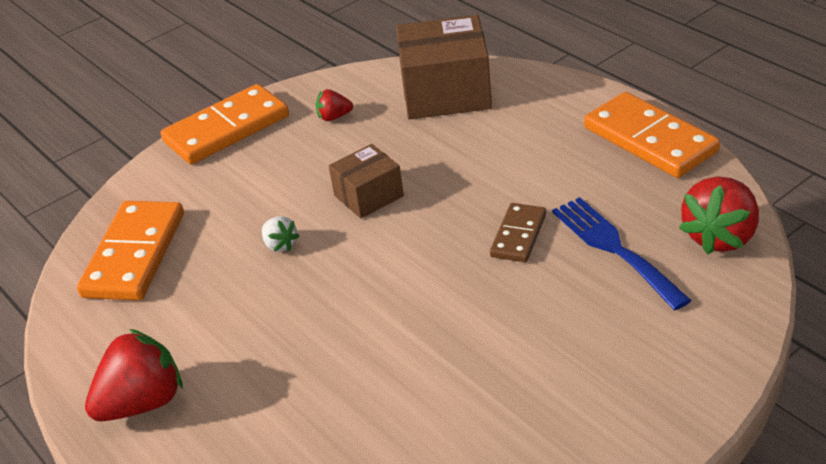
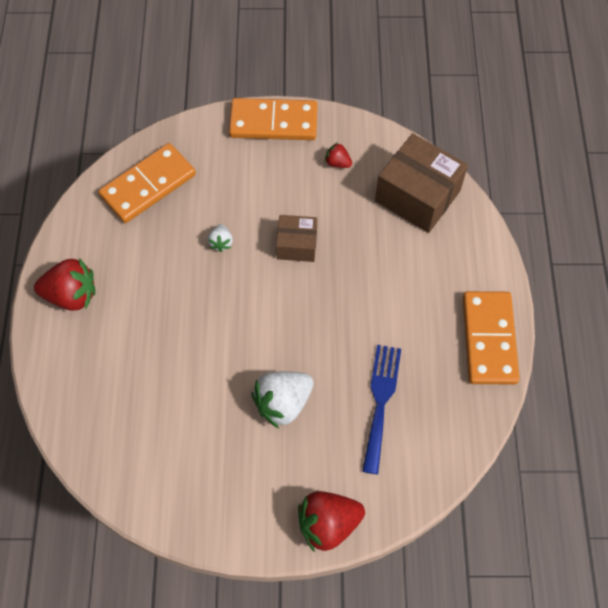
camera: 35 degrees right, 25 degrees up
brown domino [490,203,546,262] -> none
red strawberry [679,176,759,254] -> red strawberry moved to [298,491,365,552]
none -> white strawberry [252,371,314,429]

